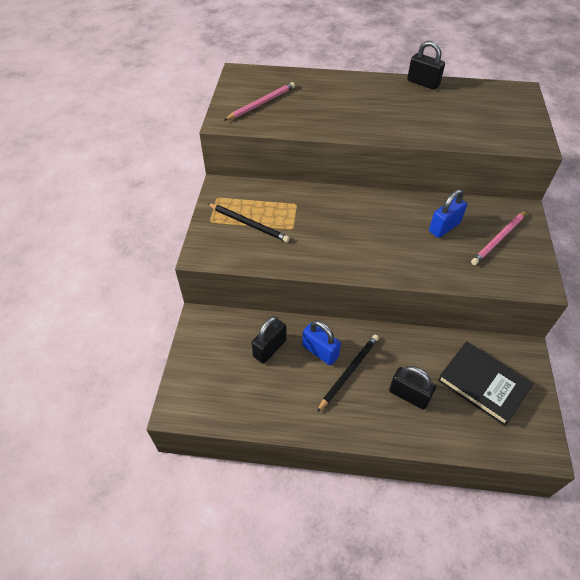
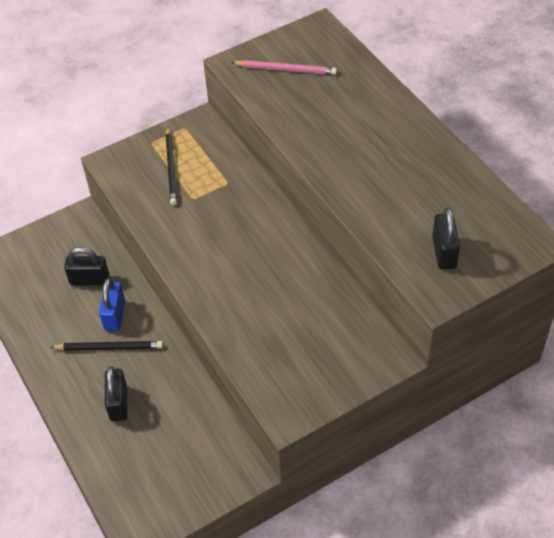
camera: 55 degrees right, 0 degrees up
black padlock [407,41,445,90] -> black padlock moved to [432,208,460,270]
blue padlock [429,190,467,238] -> none
black book [438,341,533,426] -> none
pink pencil [471,211,527,265] -> none

